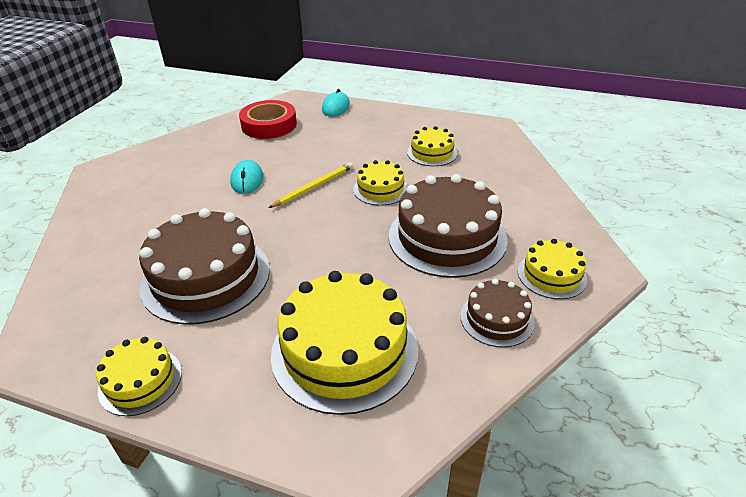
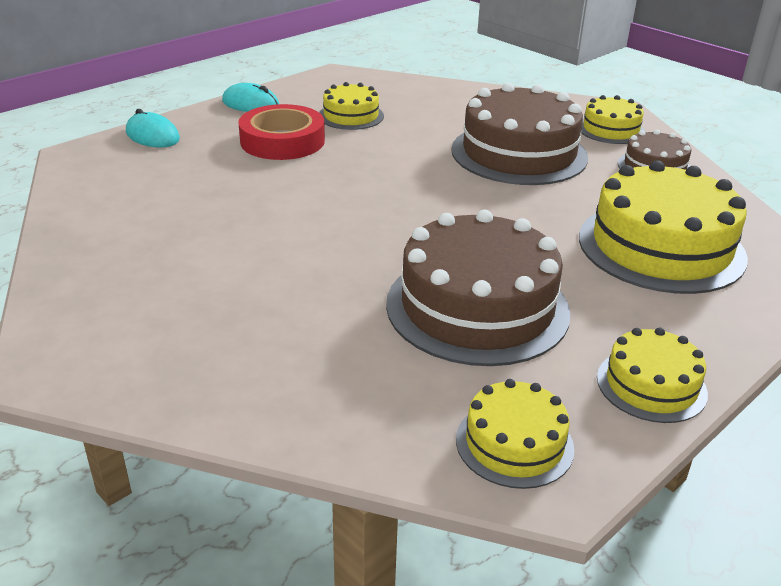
camera: 65 degrees left, 5 degrees down
turquoise mouse [230,160,263,194] -> turquoise mouse moved to [222,83,279,112]
red tape [239,100,297,139] -> red tape moved to [238,104,325,160]
yellow pencil [268,163,353,208] -> none
yellow cake [353,160,408,206] -> yellow cake moved to [456,379,575,489]

